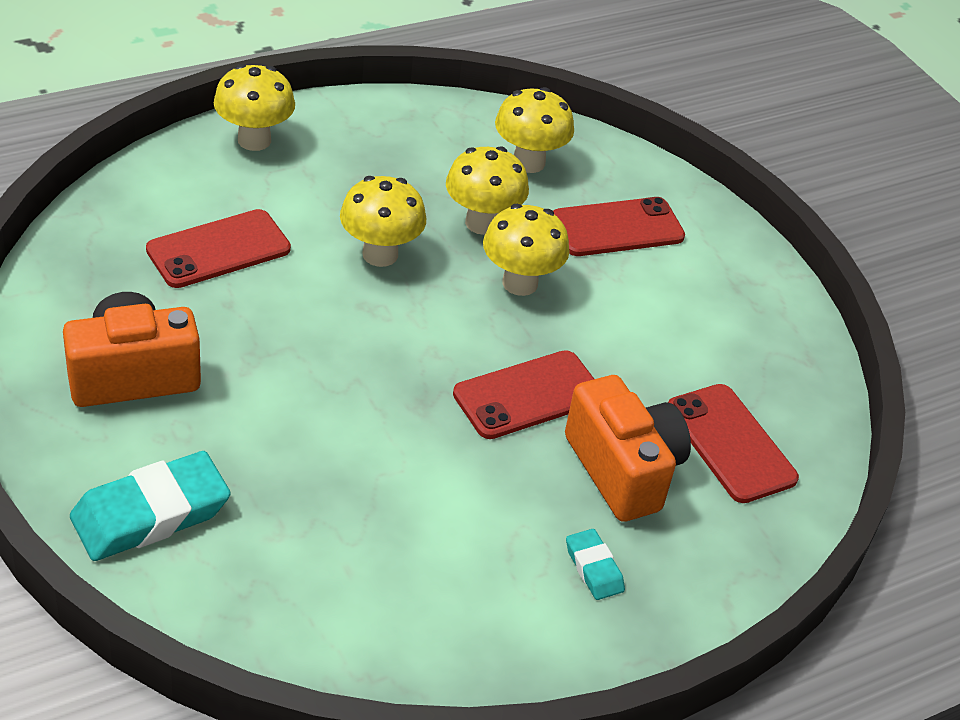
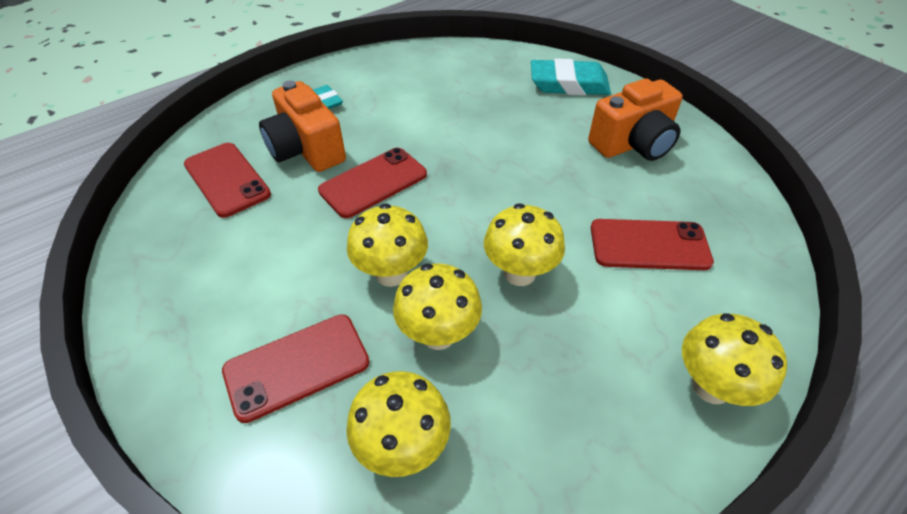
camera: 175 degrees right, 5 degrees up
turquoise eraser [70,451,231,561] -> turquoise eraser turned 45 degrees clockwise [531,58,611,95]
red phone [146,209,291,288] -> red phone turned 45 degrees clockwise [591,219,714,270]

